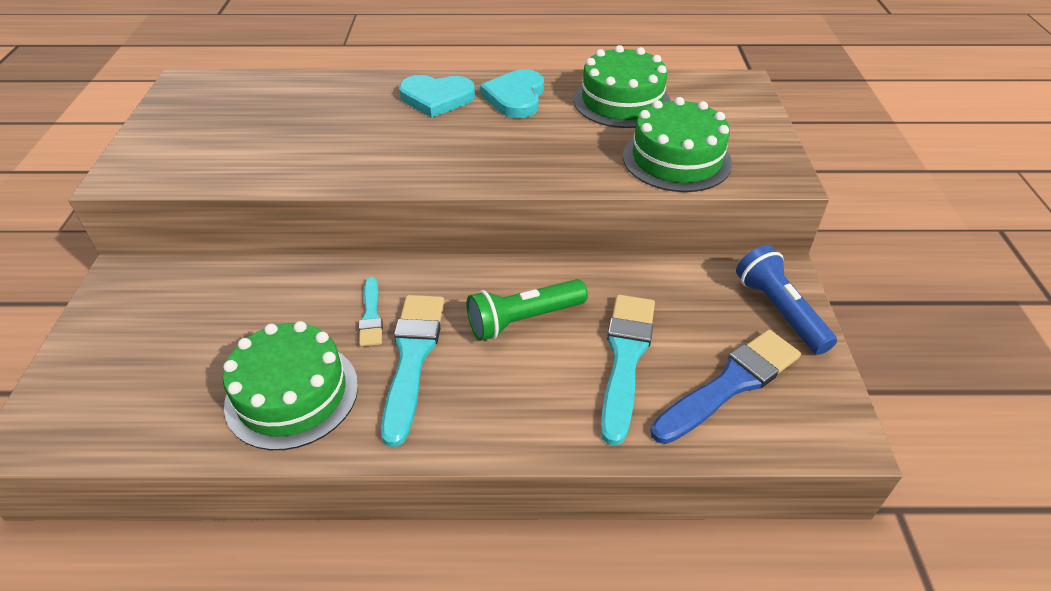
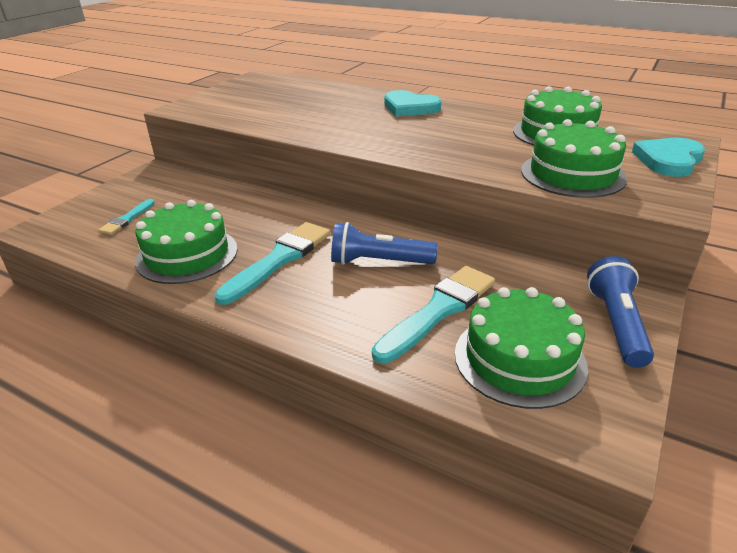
camera: 30 degrees right, 10 degrees down
turquoise brush [359,277,383,347] -> turquoise brush moved to [98,199,155,235]
green flashlight [467,279,588,341] -> blue flashlight [331,222,438,265]
turquoise heart [480,69,544,118] -> turquoise heart moved to [632,138,705,177]
blue brush [651,330,801,444] -> green cake [455,287,588,409]

